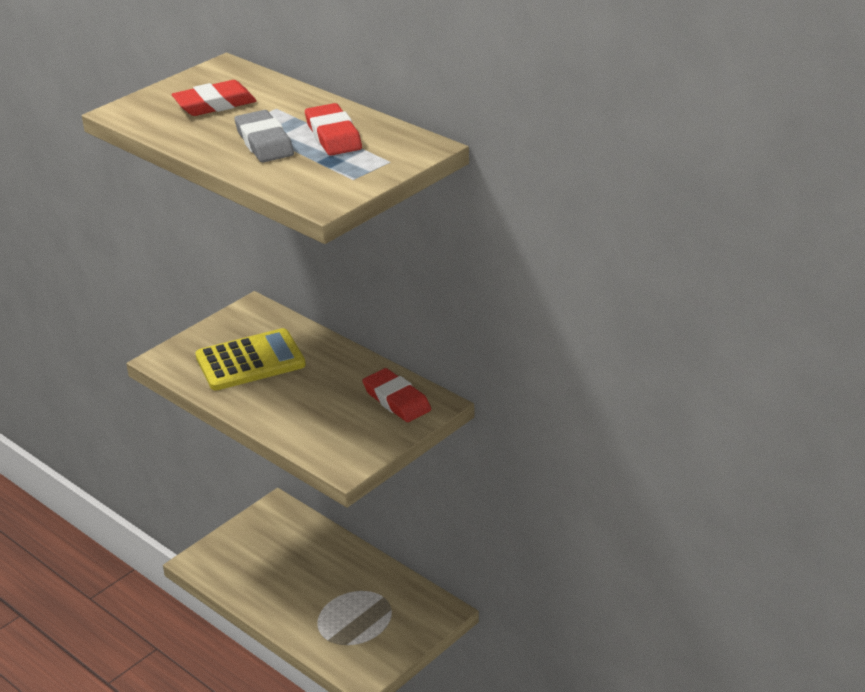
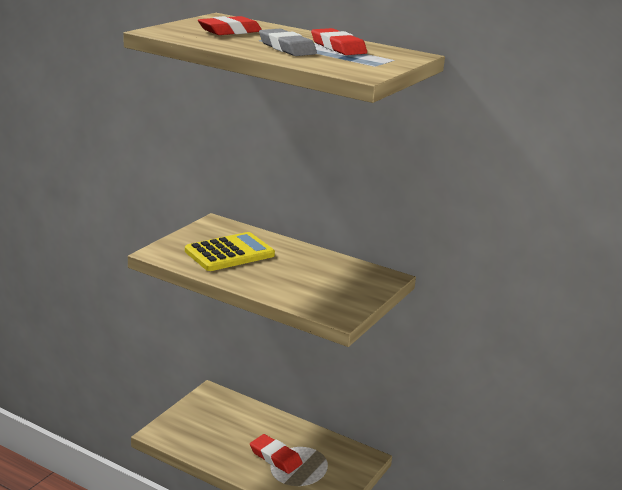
camera: 15 degrees left, 10 degrees down
red eraser [362,368,431,422] -> red eraser moved to [250,434,303,474]

